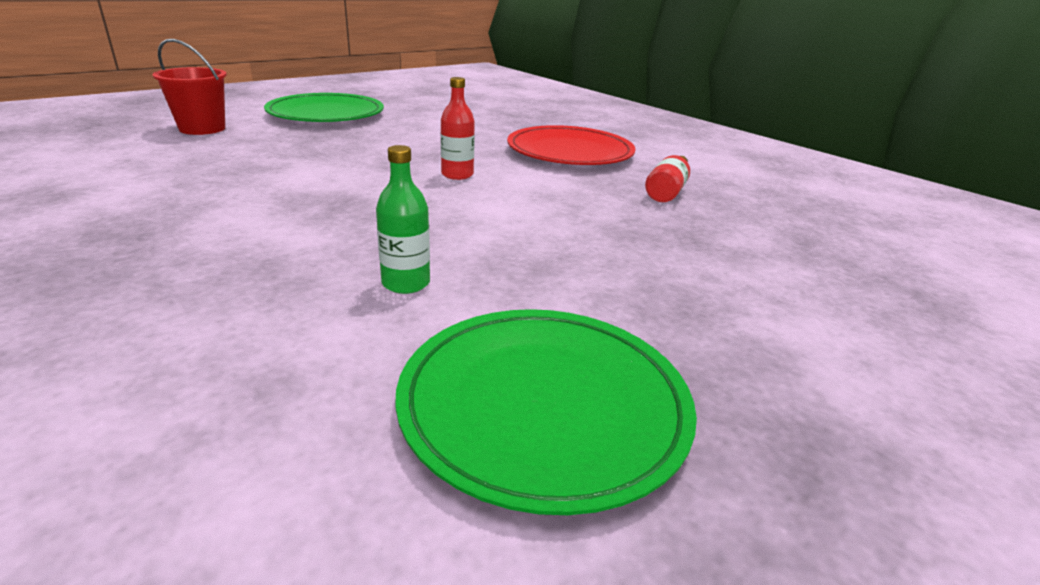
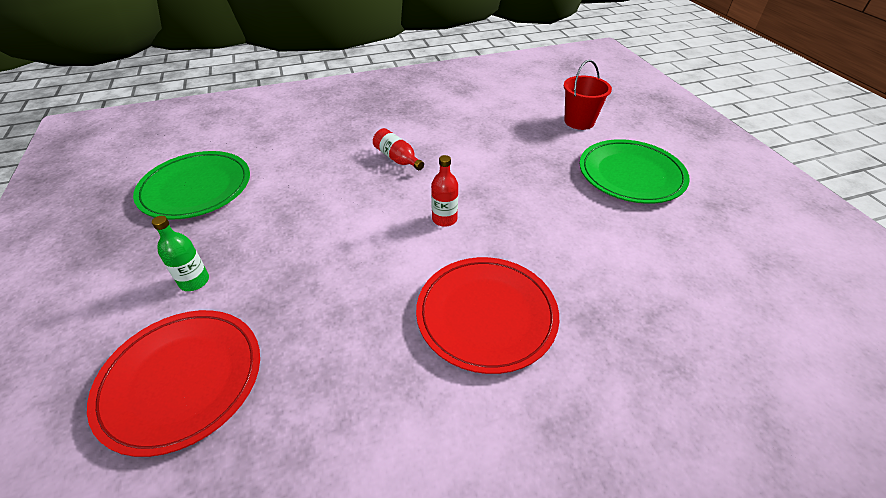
camera: 115 degrees right, 15 degrees up
green bottle [376,145,430,294] -> green bottle moved to [152,216,209,291]
red bottle [645,155,690,202] -> red bottle moved to [373,128,424,170]
none -> red plate [87,310,260,457]

